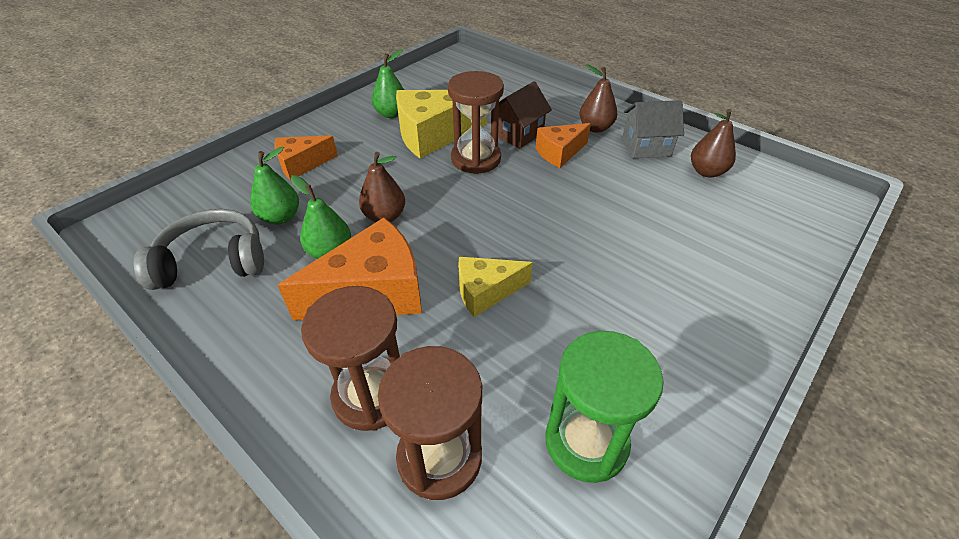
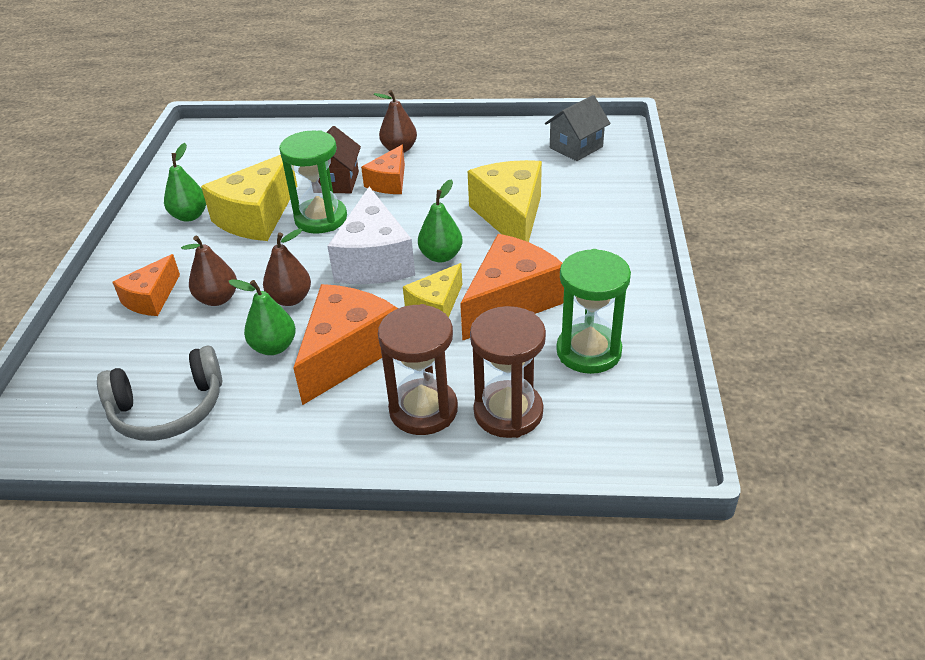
camera: 35 degrees left, 5 degrees down
grey headphones [134,209,264,290] -> grey headphones turned 150 degrees counterclockwise [97,346,222,441]
green pear [250,147,299,224] -> green pear moved to [418,179,463,263]
brown hourglass [448,71,504,174] -> green hourglass [279,130,347,234]
grey house [622,100,684,158] -> grey house moved to [545,95,611,161]
brown pear [691,109,736,178] -> brown pear moved to [181,236,237,306]
none -> white cheese [327,187,415,284]
none -> orange cheese [460,234,564,341]
none -> yellow cheese [468,160,542,242]

